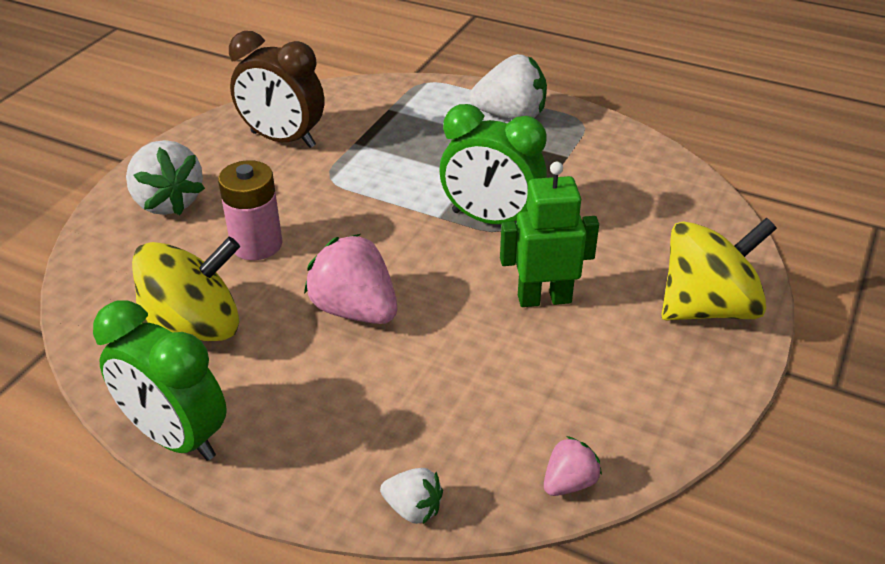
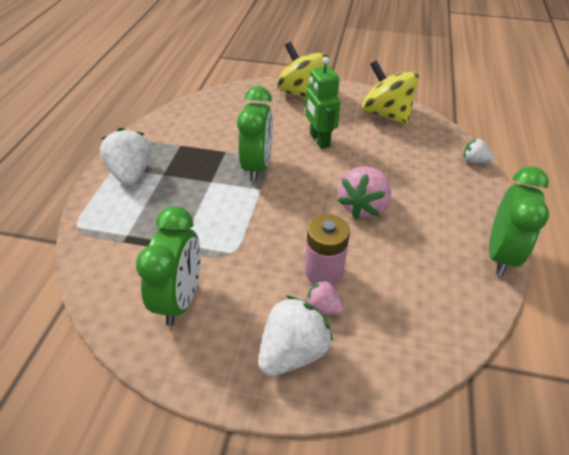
camera: 105 degrees left, 5 degrees up
yellow spinning top [132,237,240,341] -> yellow spinning top moved to [362,60,419,125]
brown clock [229,31,324,148] -> green clock [136,206,201,326]
white strawberry [380,468,443,524] -> white strawberry turned 75 degrees counterclockwise [463,139,494,163]
pink strawberry [544,436,602,496] -> pink strawberry moved to [305,279,343,315]

